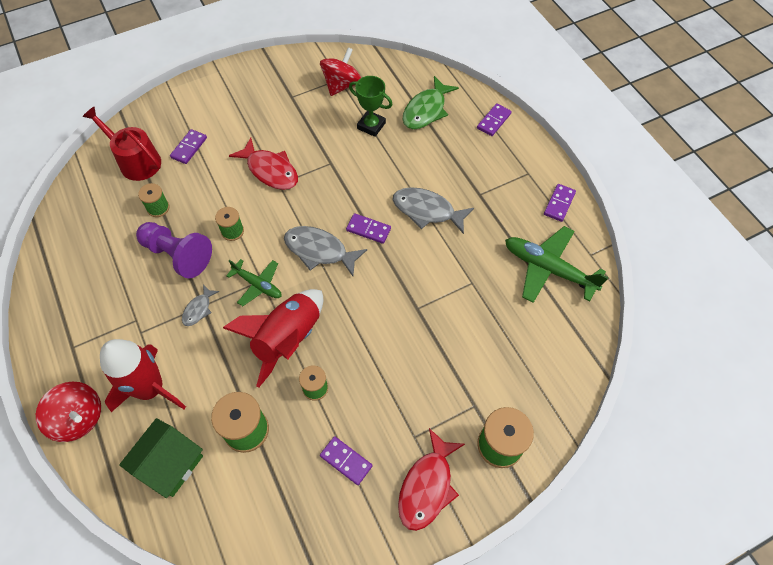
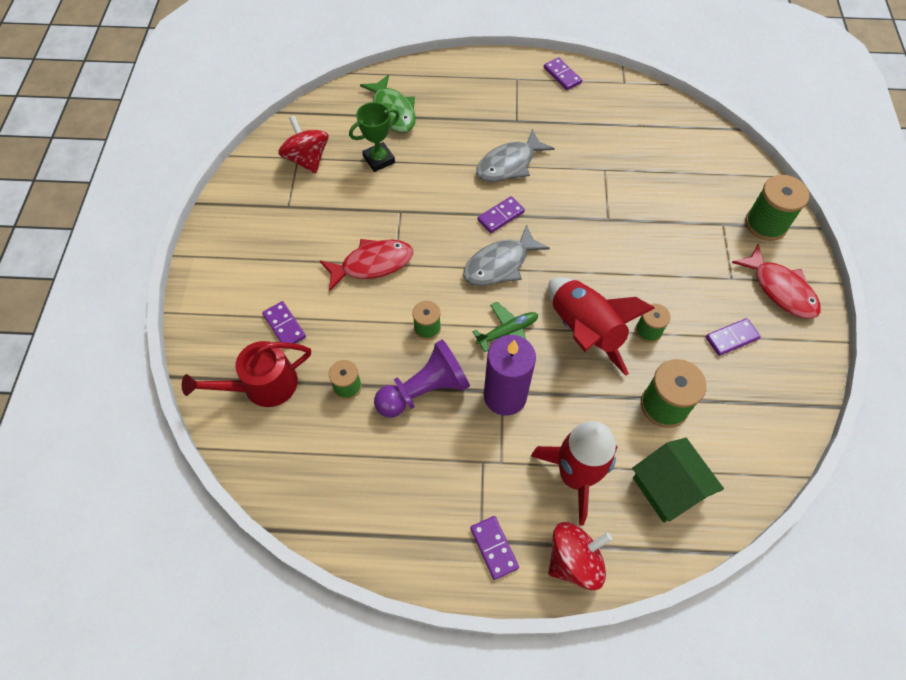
camera: 60 degrees left, 0 degrees up
grey fish [182,284,219,326] -> purple candle [484,335,536,416]
purple domino [477,103,512,136] -> purple domino moved to [470,516,519,580]
green plane [505,226,608,303] -> none

